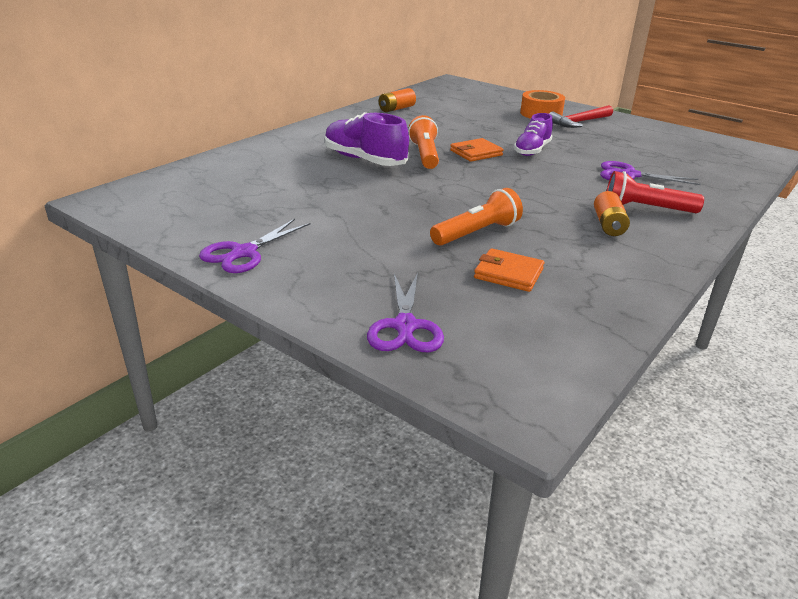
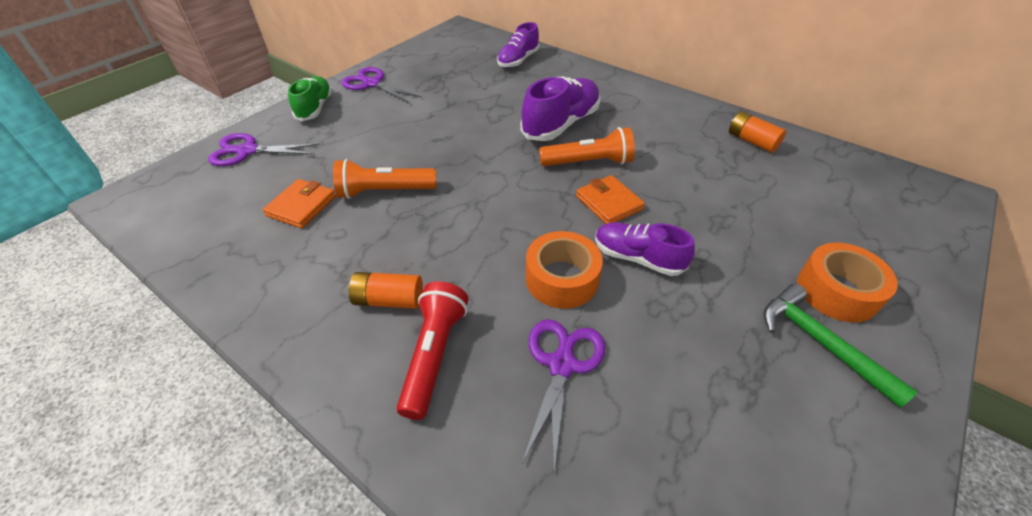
camera: 90 degrees right, 15 degrees up
orange flashlight [430,188,523,246] -> orange flashlight turned 120 degrees clockwise [333,159,436,199]
red hammer [549,105,613,128] -> green hammer [763,284,918,408]
none -> green shoe [288,76,333,121]
none -> purple shoe [497,22,539,68]
none -> orange tape [526,231,603,309]

